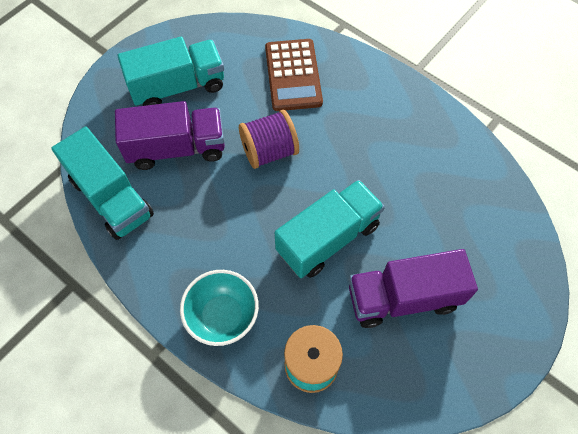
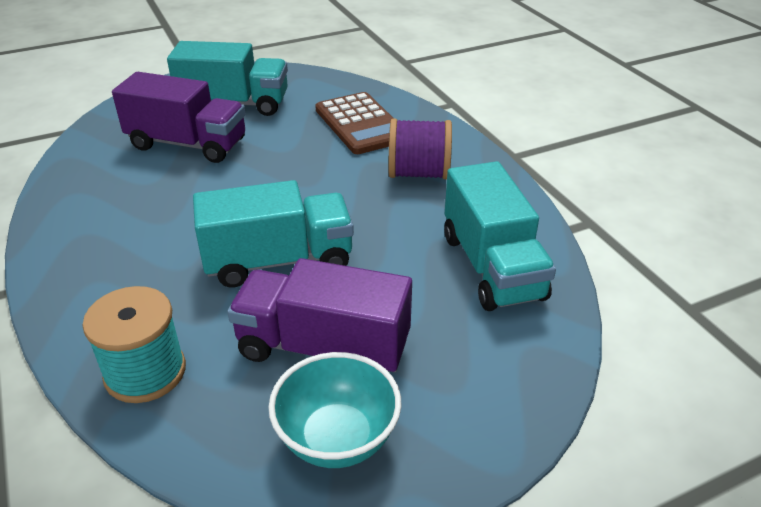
camera: 25 degrees right, 25 degrees down
turquoise truck [51,127,154,240] -> turquoise truck moved to [444,161,556,311]
turquoise bowl [180,270,259,346] -> turquoise bowl moved to [268,352,401,468]
purple spool [239,110,299,169] -> purple spool moved to [389,118,452,180]
brown calculator [265,39,323,111] -> brown calculator turned 45 degrees counterclockwise [315,92,393,154]

